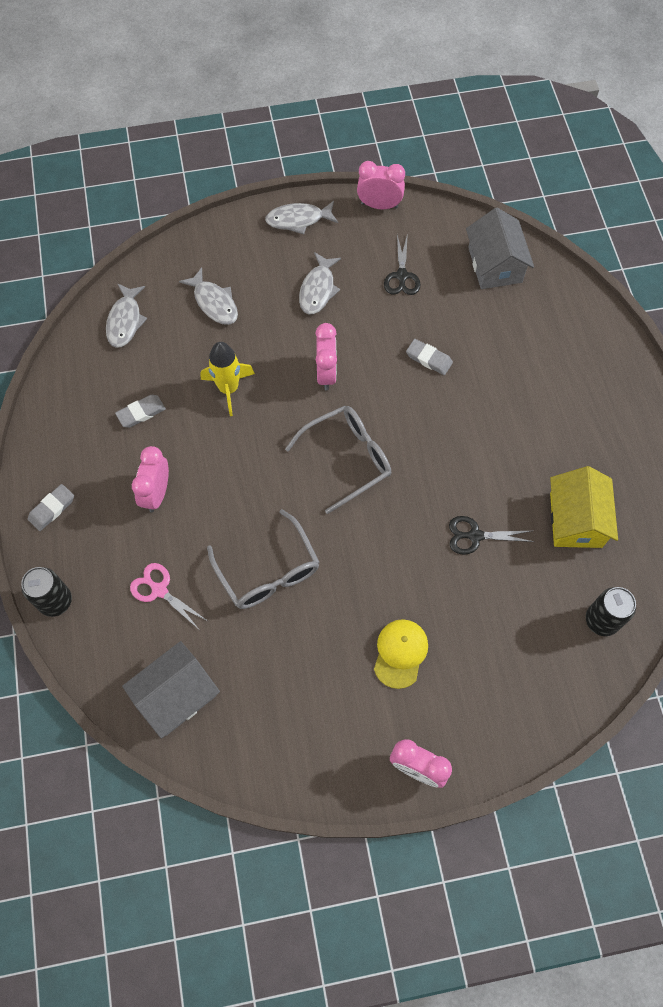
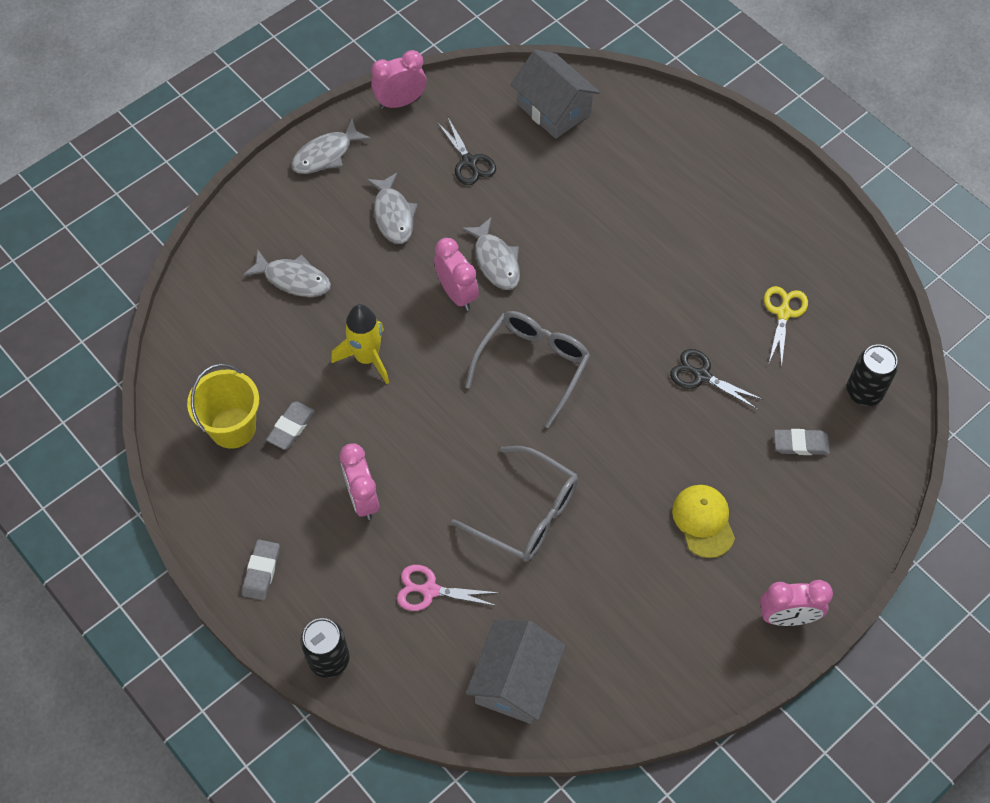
camera: 30 degrees left, 5 degrees down
grey fish [106,284,147,348] -> grey fish moved to [461,218,520,290]
grey eraser [406,339,453,375] -> grey eraser moved to [774,429,830,455]
black scissors [449,516,535,555] -> black scissors turned 60 degrees clockwise [670,349,763,409]
yellow house [550,466,618,548] -> yellow scissors [764,286,808,368]
none -> yellow bucket [187,364,259,449]

